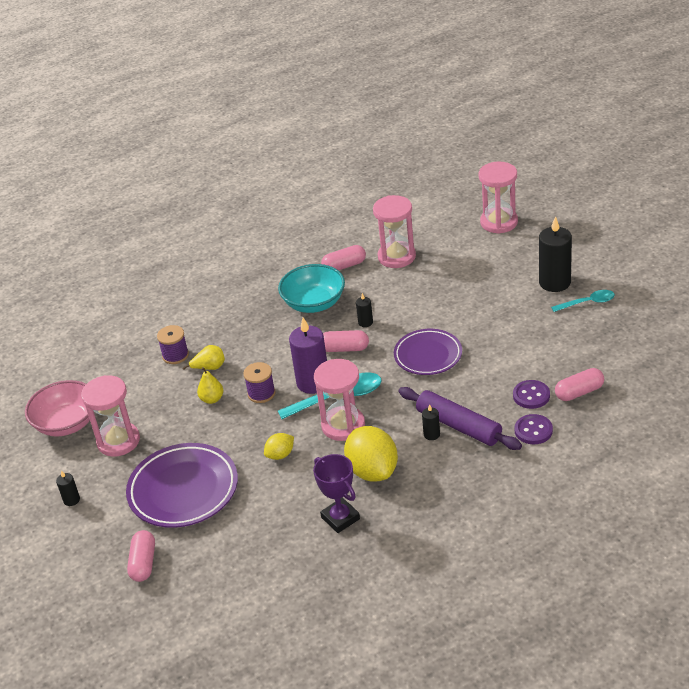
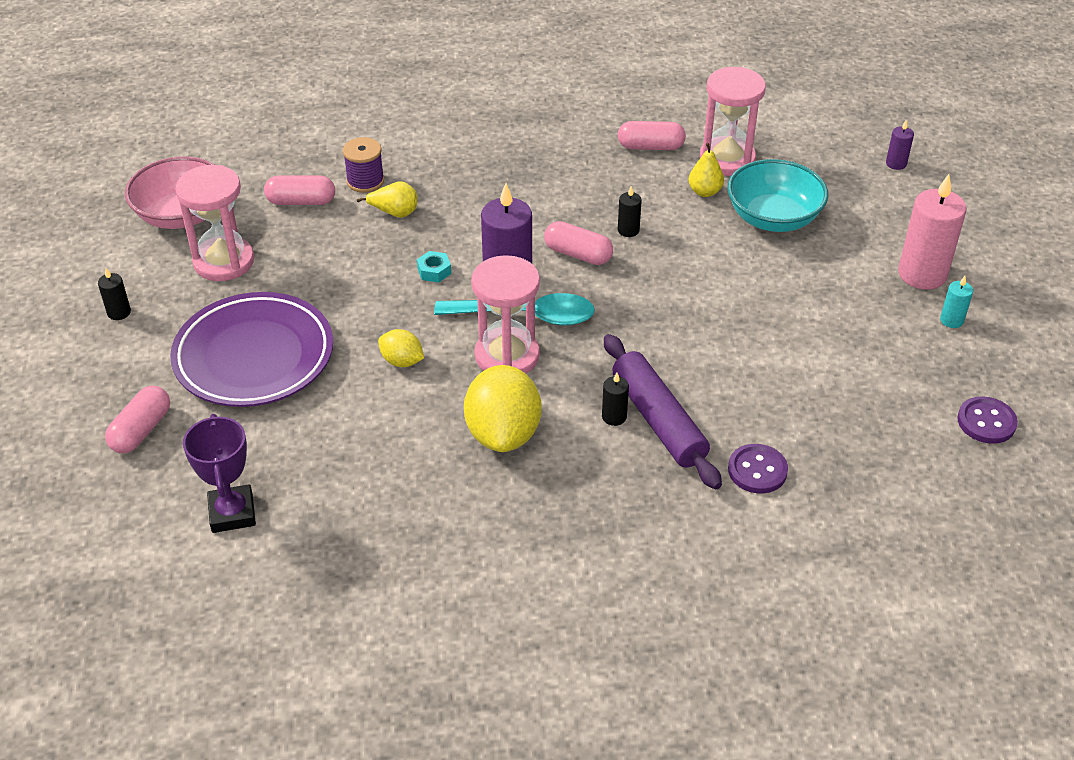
camera: 20 degrees right, 5 degrees up
yellow pear [197,367,223,404] -> yellow pear moved to [688,143,724,197]
purple spool [243,362,275,403] -> turquoise nut [417,251,451,283]
yellow lemon [264,433,294,460] -> yellow lemon turned 45 degrees clockwise [378,329,424,367]
turquoise bowl [278,264,345,313] -> turquoise bowl moved to [727,159,828,232]
purple trophy [313,454,360,533] -> purple trophy moved to [183,414,256,533]
purple plate [394,329,462,375] -> none
pink hourglass [478,161,518,234] -> purple candle [886,119,914,170]
purple button [513,380,550,409] -> purple button moved to [957,396,1018,444]
black candle [539,216,572,292] -> pink candle [898,174,967,290]
turquoise spoon [551,290,615,312] -> turquoise candle [940,276,973,328]
pink capsule [555,368,604,401] -> pink capsule moved to [264,175,335,205]

